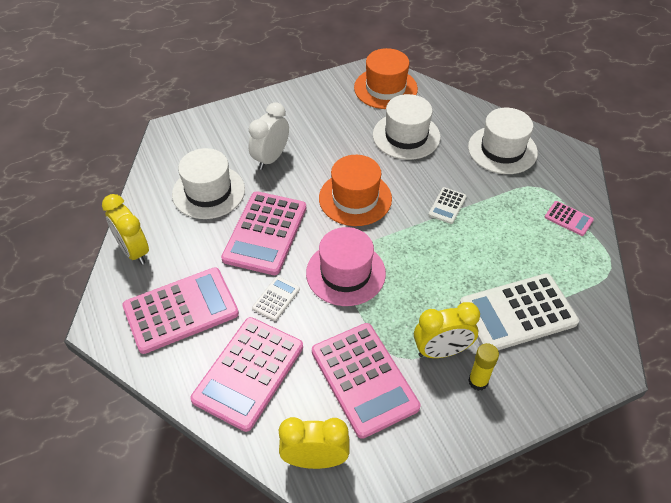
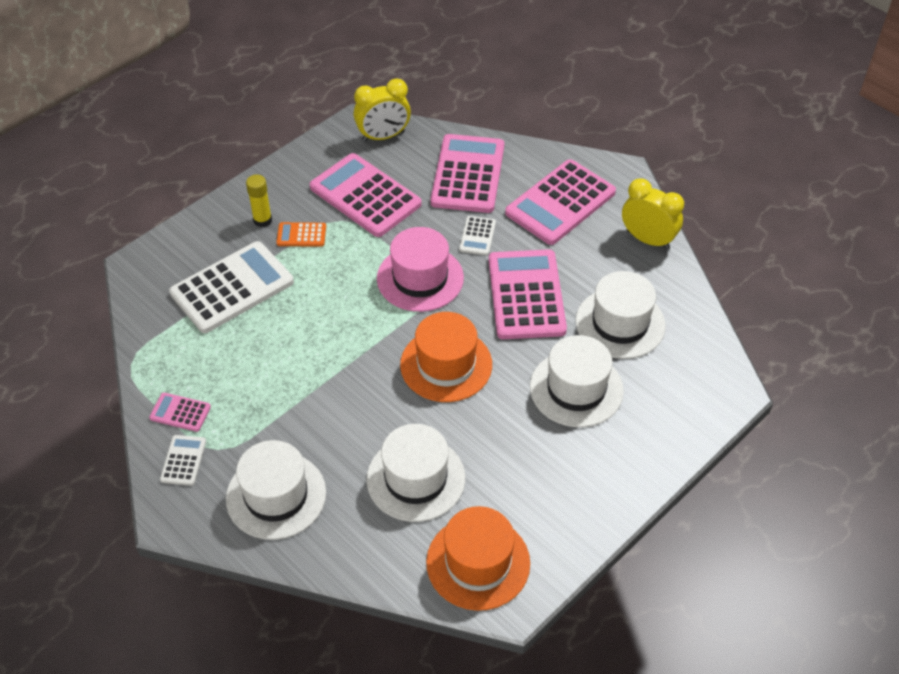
camera: 160 degrees right, 0 degrees up
white clock [249,102,289,170] -> white hat [530,335,624,427]
yellow clock [414,302,480,358] -> orange calculator [276,222,326,247]
white calculator [429,187,466,224] -> white calculator moved to [160,435,206,486]

